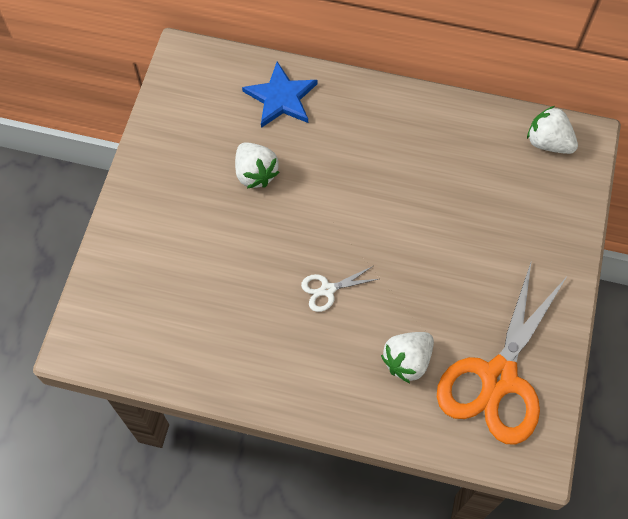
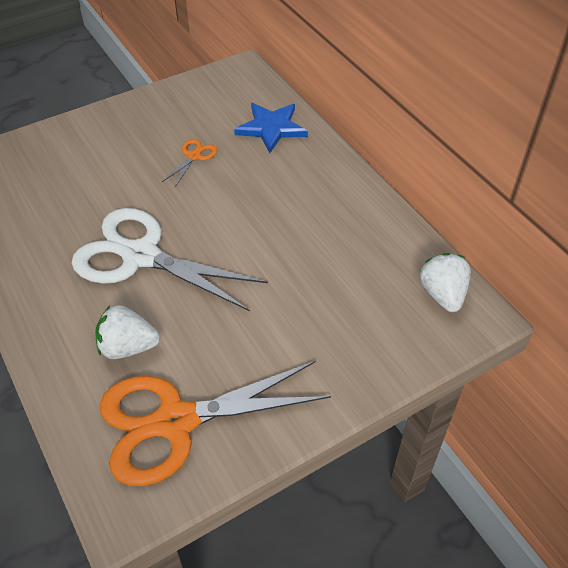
camera: 45 degrees right, 15 degrees down
white strawberry [235,142,280,188] -> orange scissors [162,139,217,187]
white scissors [301,266,378,312] -> white scissors [71,208,268,311], size x2.43

